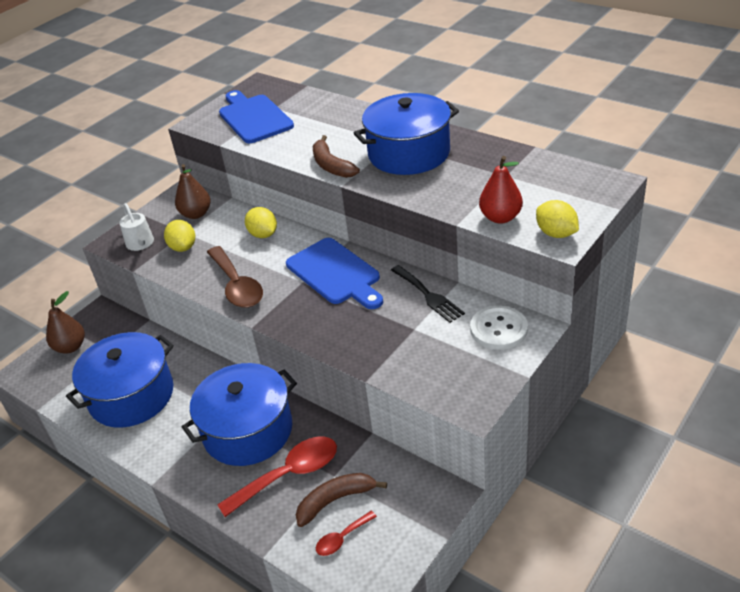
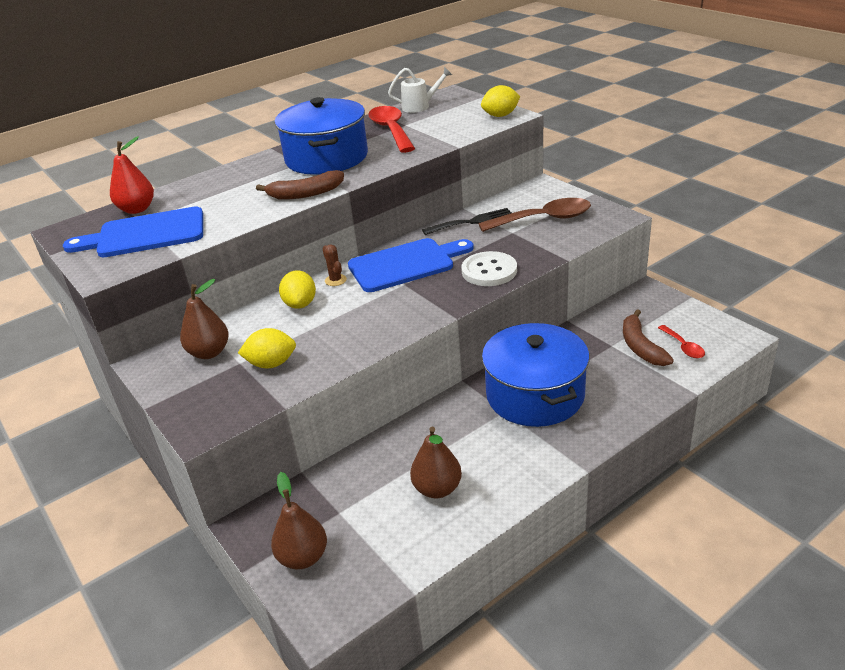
camera: 75 degrees left, 5 degrees down
blue pot [66,332,174,428] -> brown pear [410,427,462,498]
white watering can [119,203,154,251] -> white watering can moved to [388,67,452,113]
brown spoon [207,246,263,308] -> brown spoon moved to [478,198,591,232]
red spoon [217,436,337,517] -> red spoon moved to [368,106,415,153]
yellow lemon [245,207,277,238] -> yellow lemon turned 75 degrees counterclockwise [279,270,316,309]
white button [470,305,528,350] -> white button moved to [461,251,517,286]
red pear [479,156,523,224] -> red pear moved to [110,136,154,214]
none -> brown cactus [323,245,347,286]

